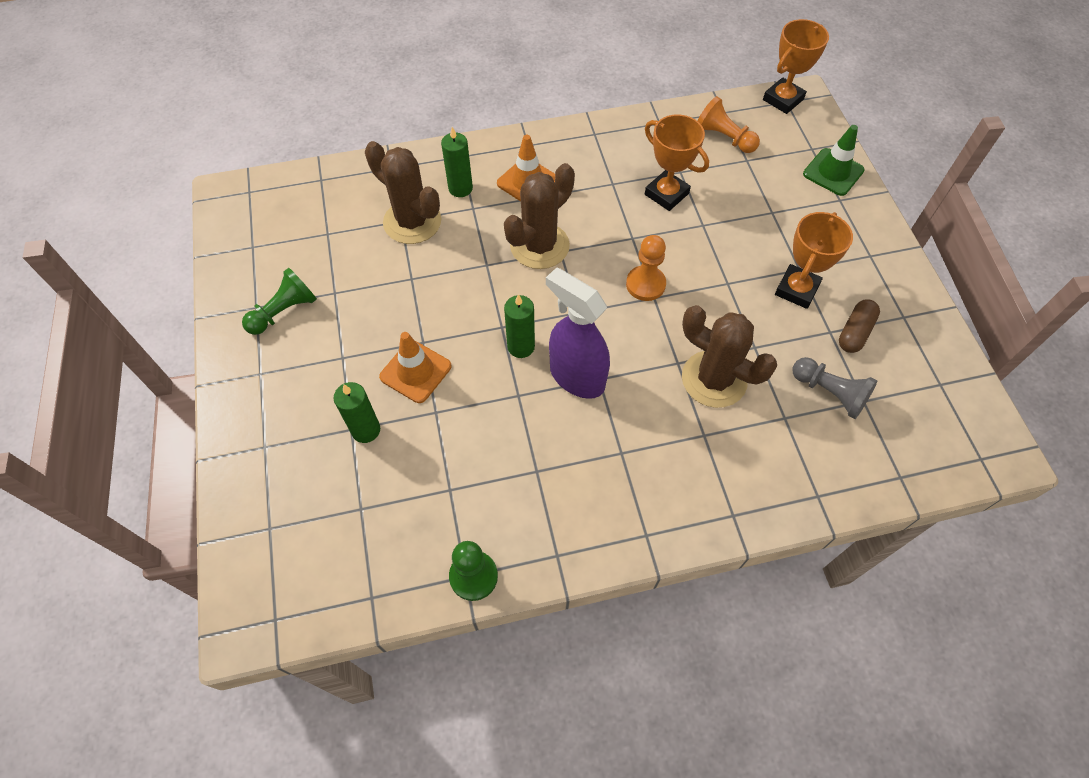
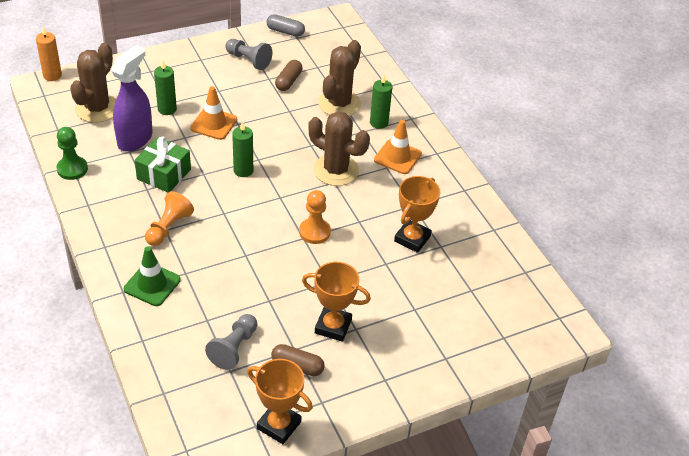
camera: 75 degrees right, 15 degrees down
green pawn [242,268,317,335] -> grey pawn [225,39,272,70]
purple spray bottle [546,267,610,399] -> purple spray bottle moved to [111,45,153,152]
brown cactus [682,305,777,408] -> brown cactus moved to [70,43,116,123]
orange pawn [697,96,760,153] -> orange pawn moved to [145,191,194,246]
orange trophy [763,19,829,114] -> orange trophy moved to [247,359,313,444]
green traffic cone [803,125,865,196] -> green traffic cone moved to [124,246,181,306]
none -> orange candle [36,26,62,81]
none -> green gift [134,137,191,192]
none -> grey capsule [267,14,305,37]
none -> brown capsule [275,60,303,91]

